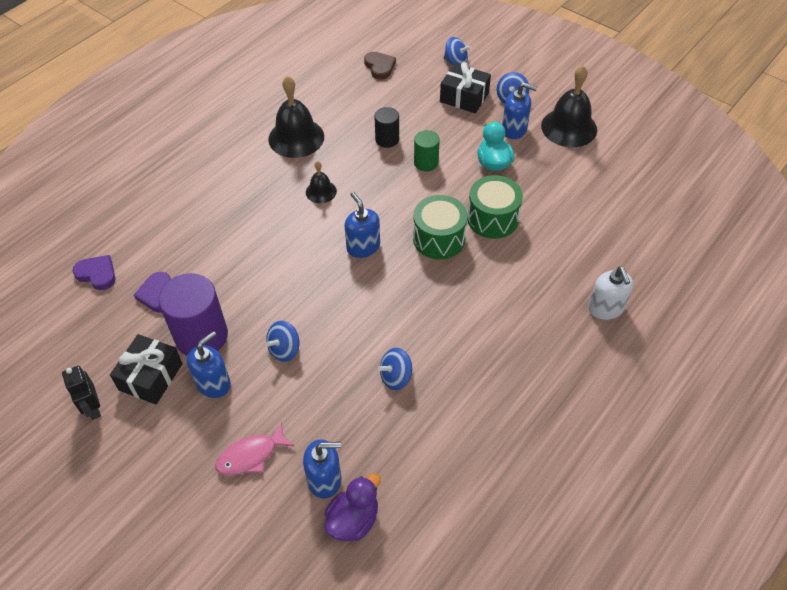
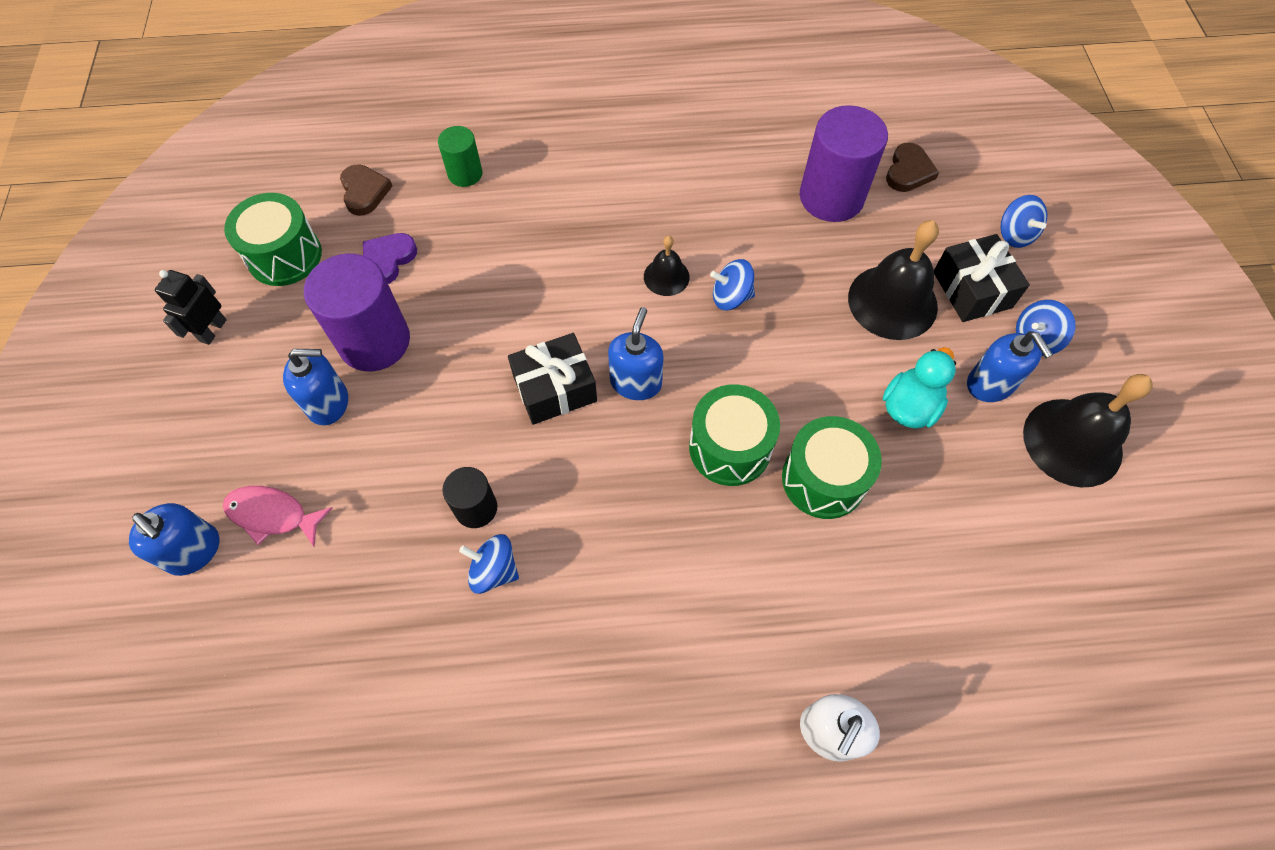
camera: 45 degrees right, 10 degrees up
purple heart [72,255,116,290] -> brown heart [340,164,392,216]
black gift [110,334,183,405] -> black gift moved to [508,333,597,425]
blue spinning top [266,321,299,362] -> blue spinning top moved to [710,259,755,310]
black bell [268,76,324,158] -> black bell moved to [848,220,939,340]
blue soap dispenser [303,439,341,499] -> blue soap dispenser moved to [129,503,219,576]
purple duck [324,473,381,541] -> none
black cylinder [374,107,399,148] -> black cylinder moved to [442,467,497,528]
green cylinder [414,130,440,172] -> green cylinder moved to [438,126,482,187]
none -> green drum [224,193,322,286]
none -> purple cylinder [800,105,888,222]

